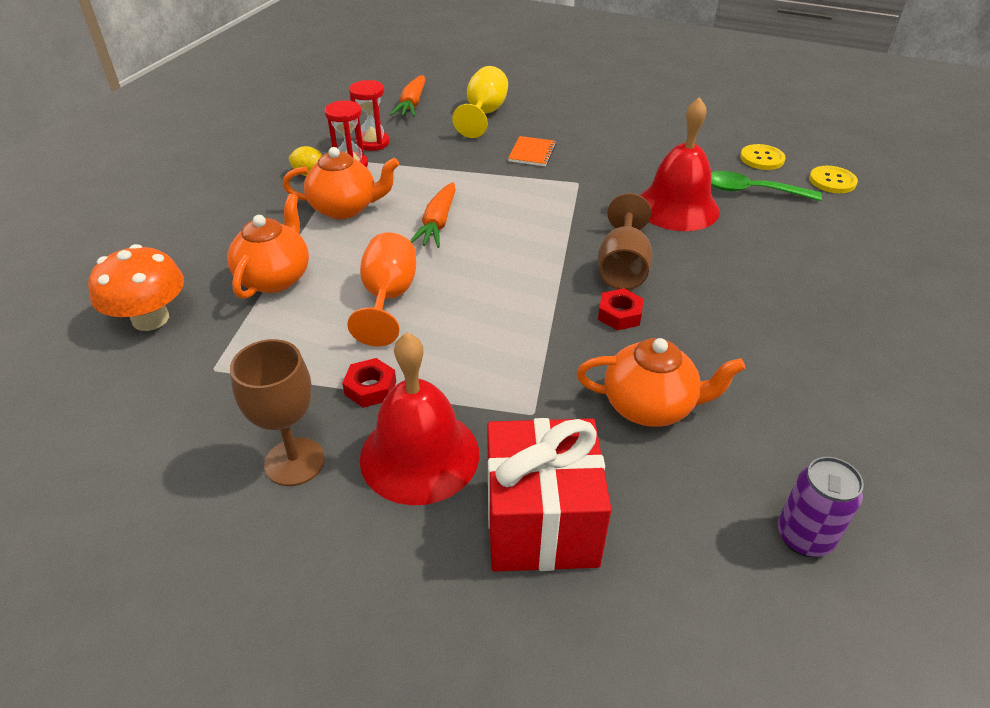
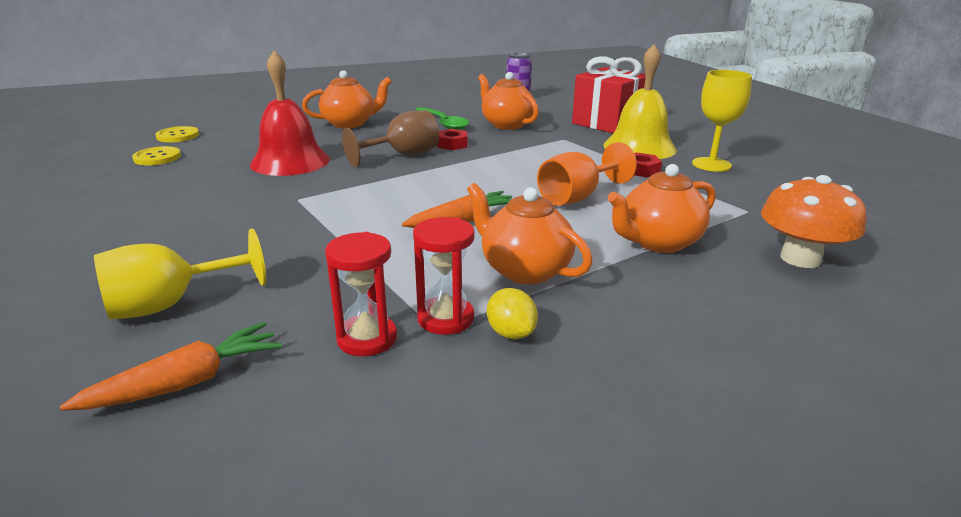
camera: 135 degrees left, 15 degrees down
brown goblet [230,339,325,486] -> yellow goblet [692,70,752,172]
red bell [360,333,479,505] -> yellow bell [604,44,677,159]
orange notebook [508,136,556,166] -> none
green spoon [711,171,822,201] -> green spoon moved to [416,107,469,130]
none -> orange teapot [302,71,392,128]

